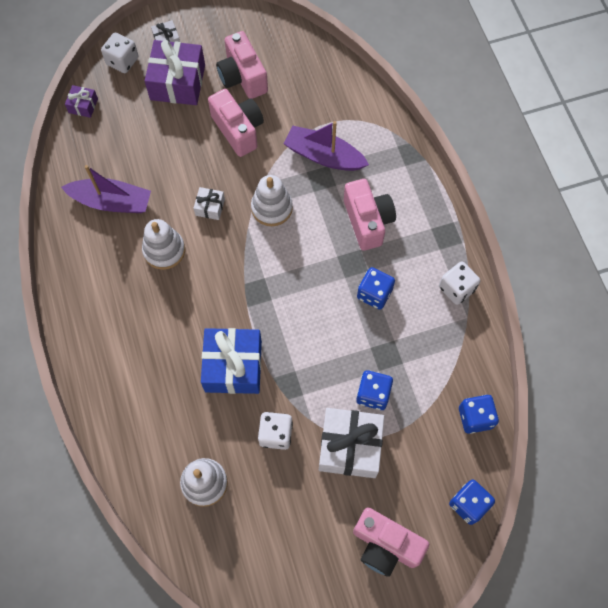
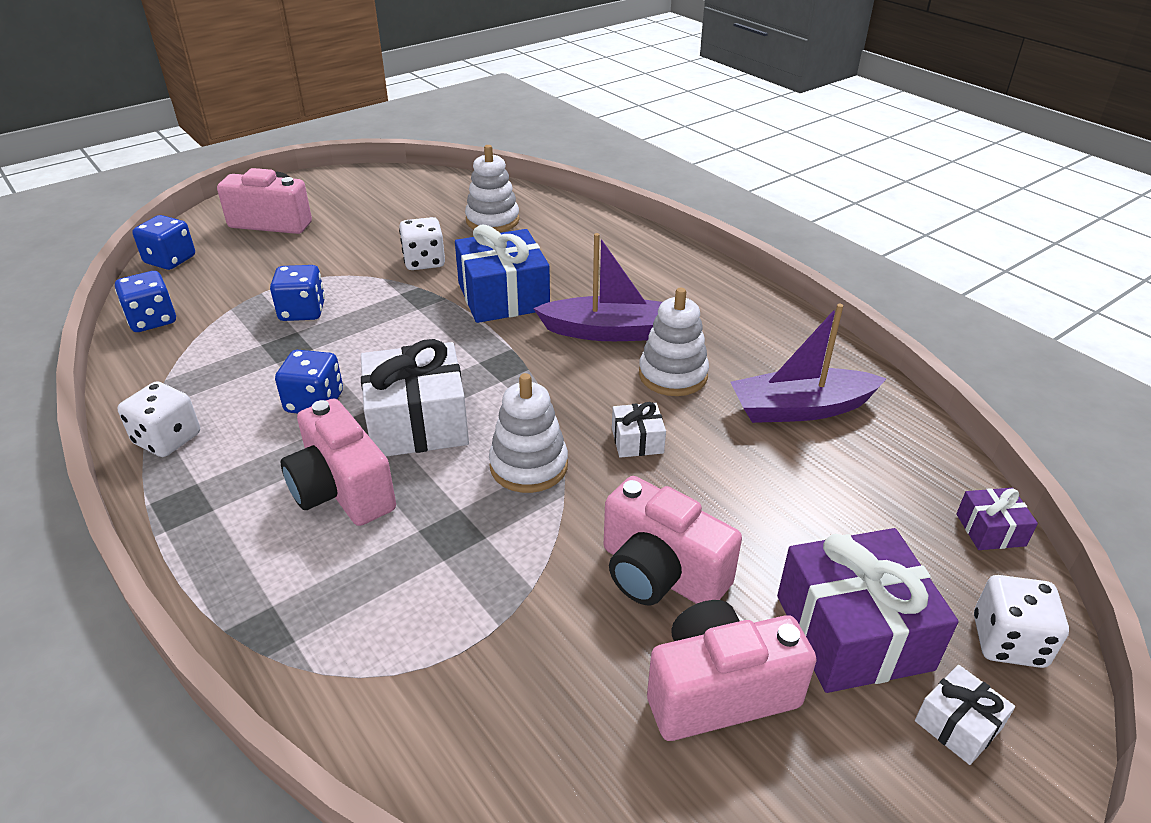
camera: 160 degrees right, 30 degrees down
pink camera [216,31,268,99] -> pink camera turned 60 degrees counterclockwise [647,600,817,741]
purple boat [283,121,369,171] -> purple boat moved to [533,233,662,341]
white gift [319,408,384,478] -> white gift moved to [361,339,469,457]

